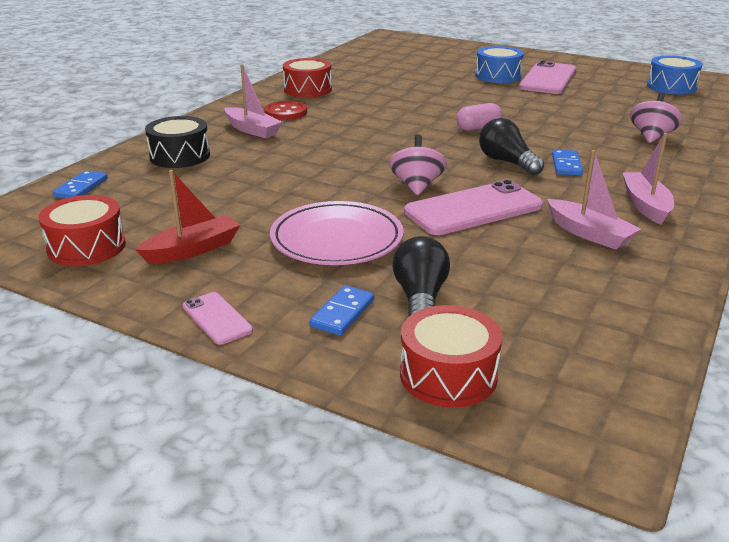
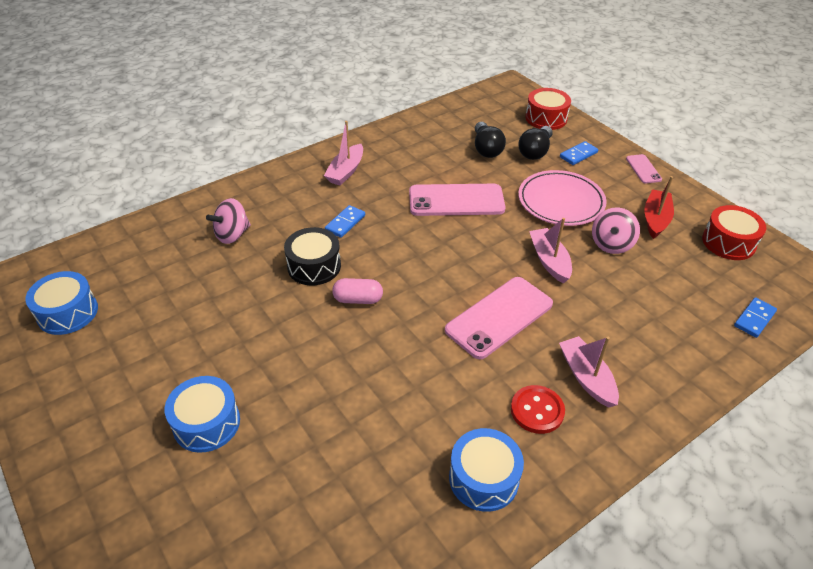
camera: 155 degrees left, 15 degrees up
red boat [135,170,240,264] -> red boat turned 120 degrees clockwise [644,176,674,239]
black drum [145,116,210,168] -> black drum moved to [284,227,341,285]
red drum [283,58,332,97] -> blue drum [449,428,524,512]
pink spinning top [389,134,447,195] -> pink spinning top moved to [592,208,640,254]
black light bulb [479,118,544,176] -> black light bulb moved to [475,122,506,158]
pink phone [519,61,577,94] -> pink phone moved to [445,277,553,359]
pink boat [547,150,641,250] -> pink boat moved to [529,218,572,284]

